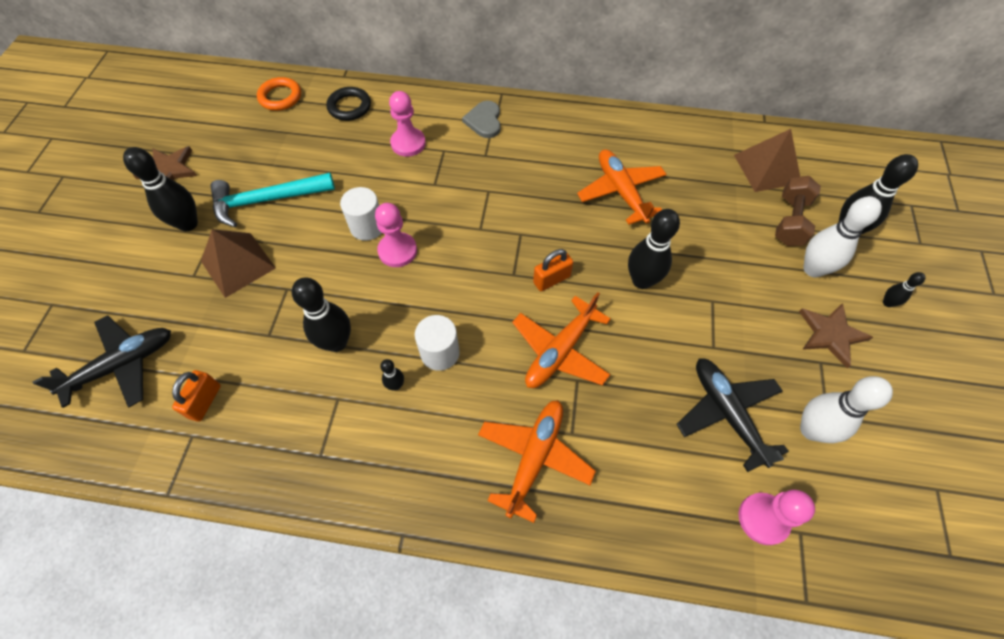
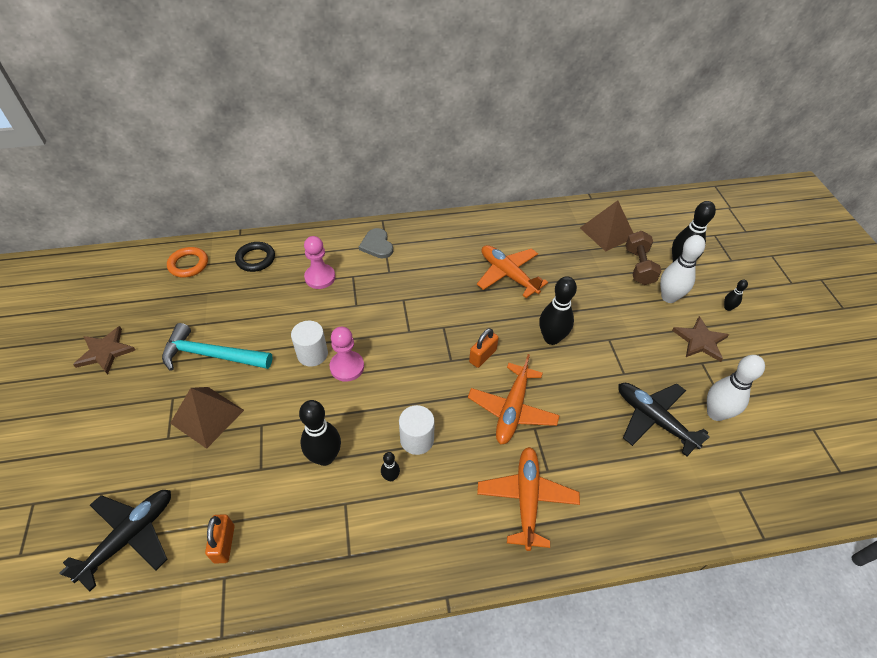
camera: 20 degrees left, 10 degrees down
black bowling pin [123,147,198,231] -> none
turquoise hammer [210,173,335,227] -> turquoise hammer turned 45 degrees clockwise [162,323,273,371]
pink pawn [738,490,815,545] -> none

